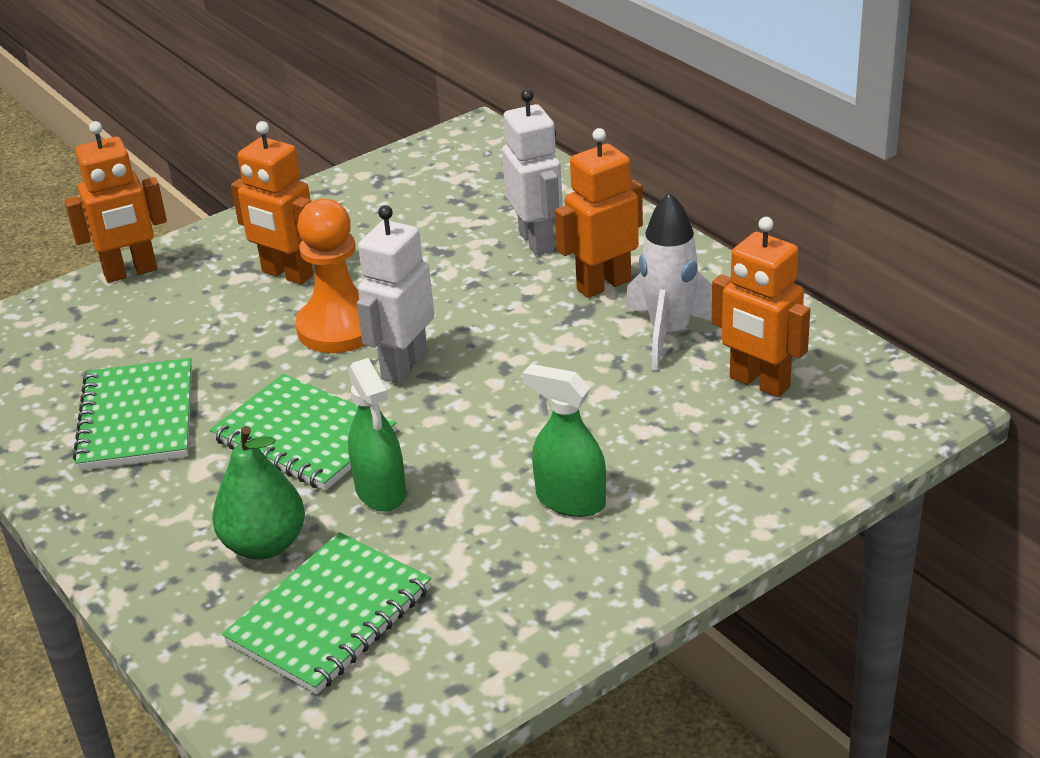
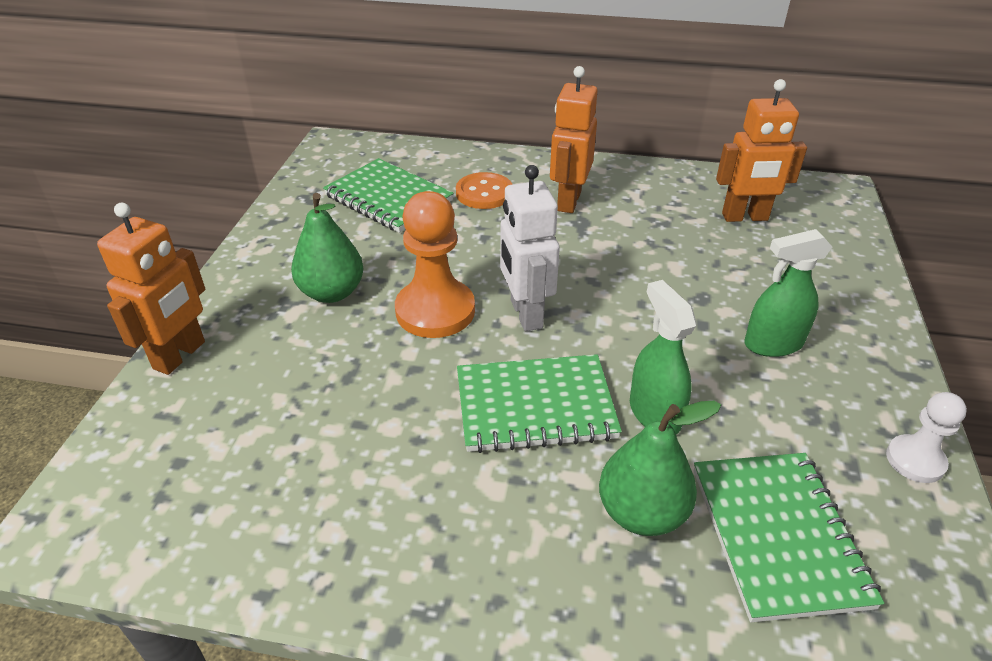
camera: 45 degrees left, 5 degrees up
green notebook [73,358,192,470] -> green notebook moved to [323,158,454,233]
orange robot [231,121,313,285] -> green pear [291,193,364,303]
green spray bottle [348,358,406,512] -> green spray bottle turned 135 degrees counterclockwise [630,280,697,434]
white robot [502,89,563,255] -> orange button [456,172,513,209]
white rocket [625,192,712,370] -> none
none -> white pawn [886,392,967,483]

